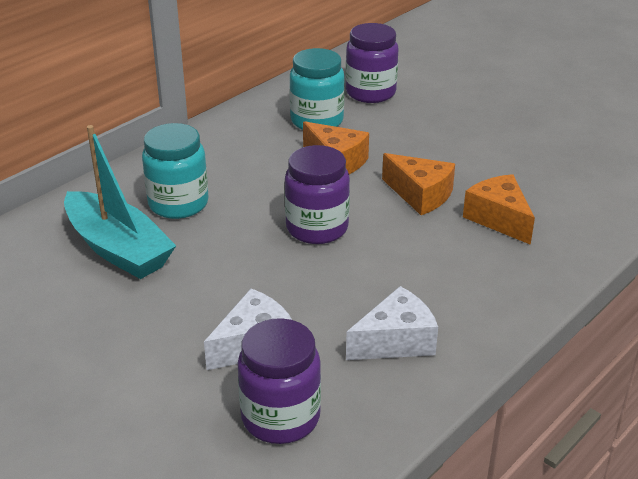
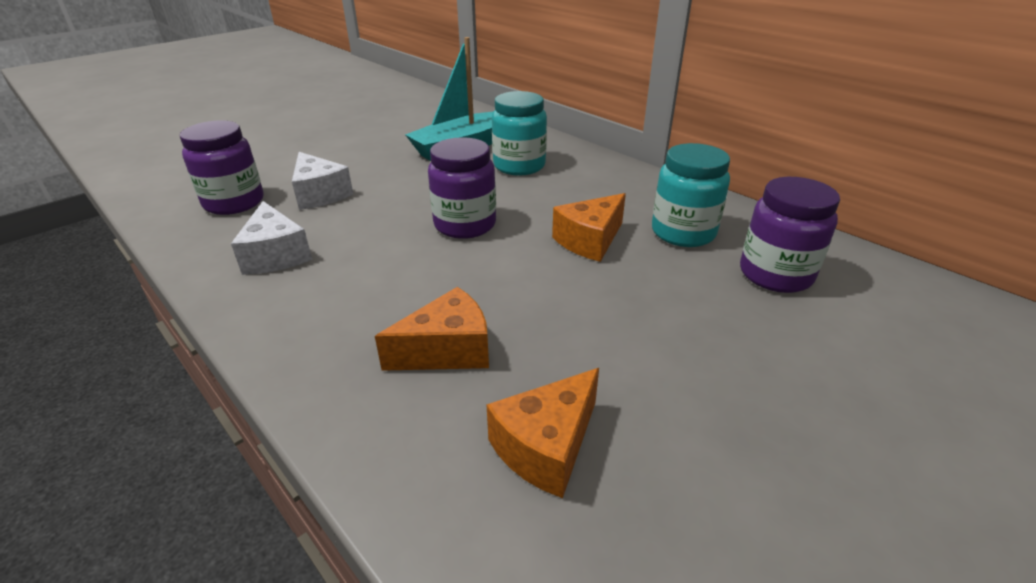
camera: 95 degrees right, 0 degrees up
orange cheese [382,153,455,215] -> orange cheese moved to [486,368,599,498]

